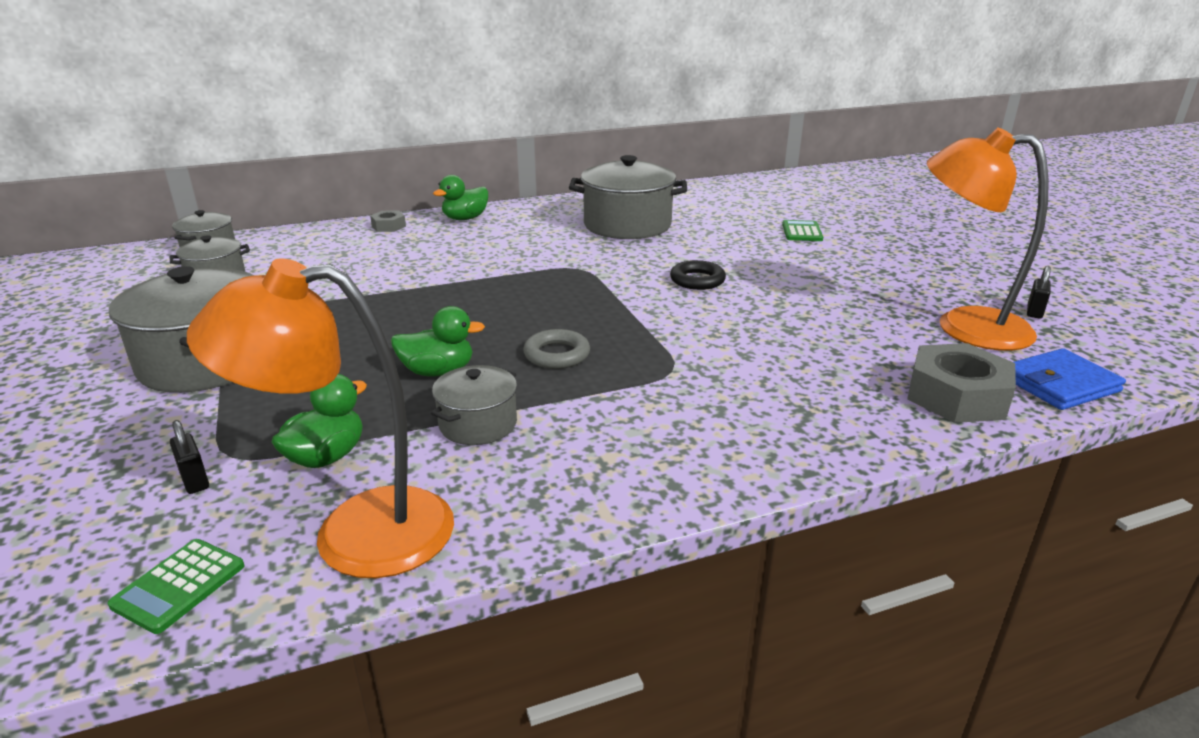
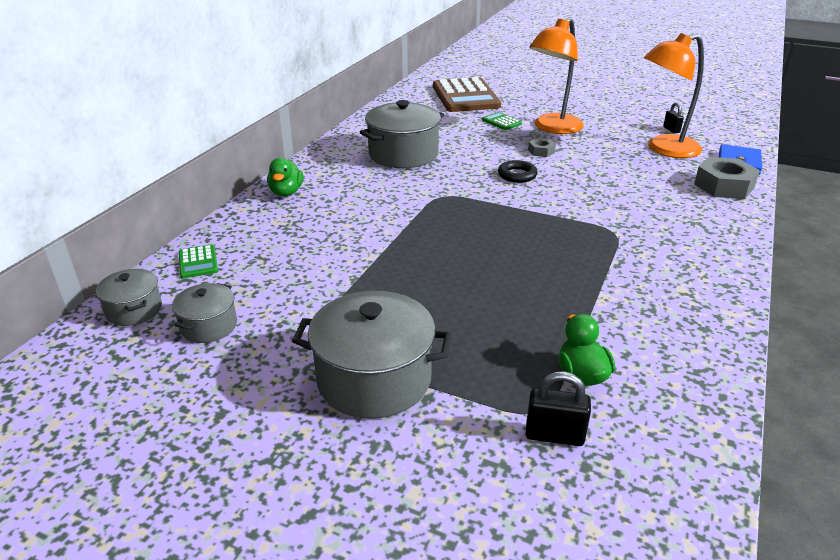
camera: 45 degrees left, 5 degrees up
green calculator [108,539,245,634] -> green calculator moved to [179,244,218,278]
black padlock [170,420,209,494] -> black padlock [526,371,591,446], size x1.55
orange lamp [187,259,454,578] -> orange lamp moved to [529,17,584,134]
grey nut [370,211,406,232] -> grey nut moved to [528,138,556,157]
green duck [391,306,485,377] -> none
grey pot [431,365,517,445] -> none
grey ring [523,329,590,369] -> none
none -> brown calculator [433,77,501,112]

